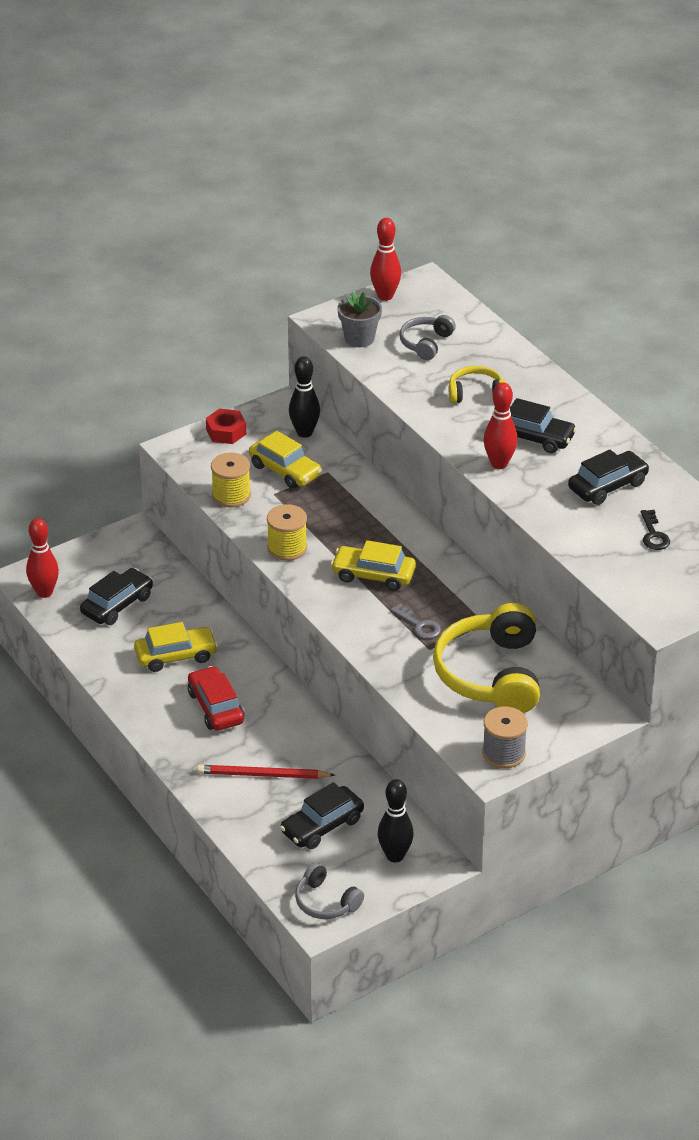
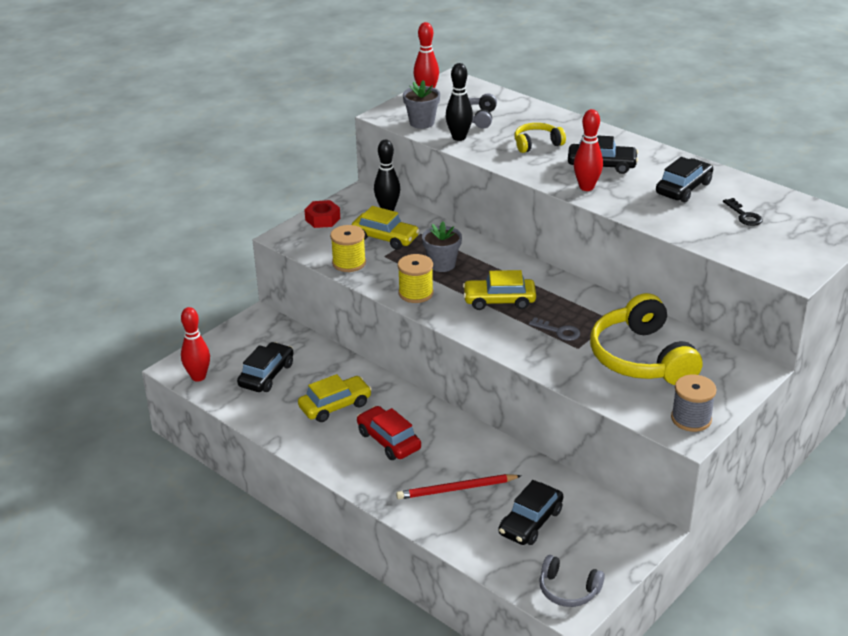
camera: 15 degrees left, 5 degrees down
black bowling pin [378,779,414,862] -> black bowling pin moved to [446,63,473,141]
none -> grey flower pot [422,222,462,272]

